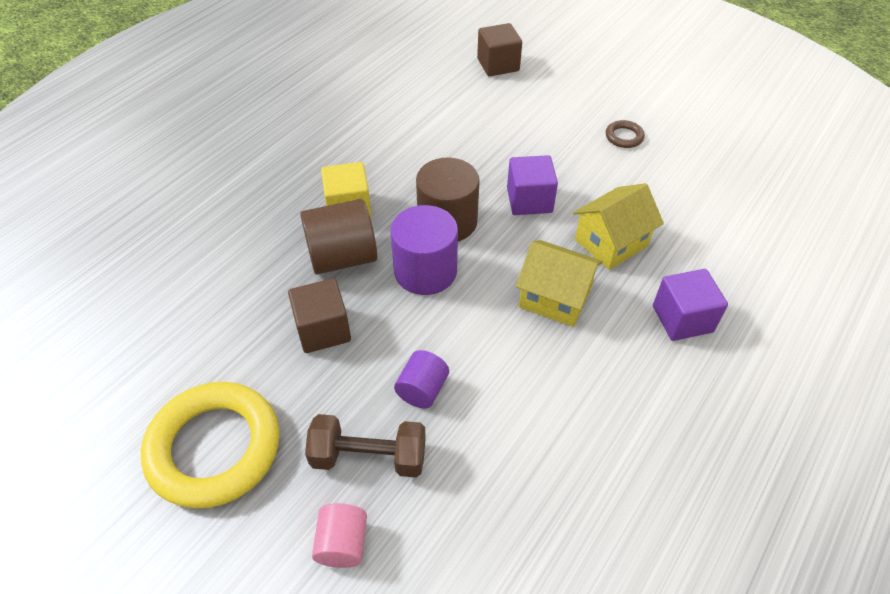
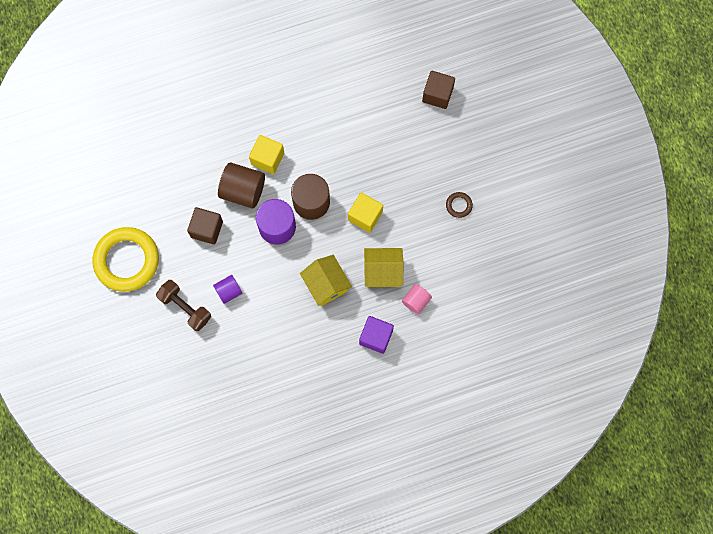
camera: 35 degrees right, 25 degrees up
pink cylinder [312,503,367,568] -> pink cylinder moved to [402,284,432,314]
purple cube [507,155,558,215] -> yellow cube [348,193,383,233]

